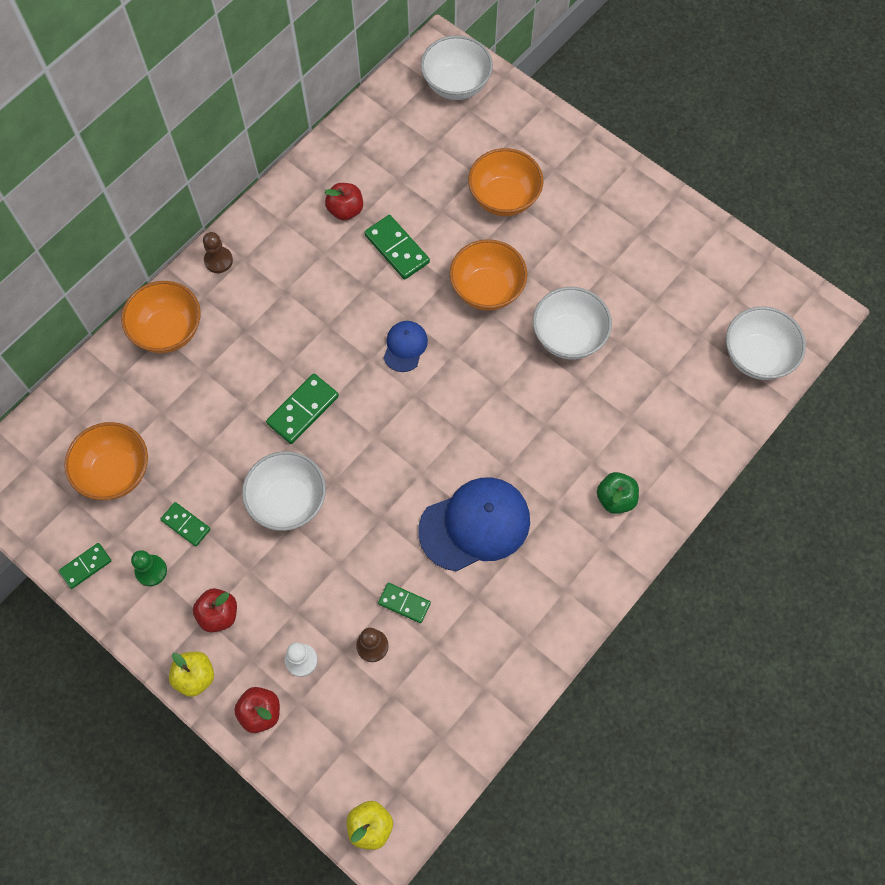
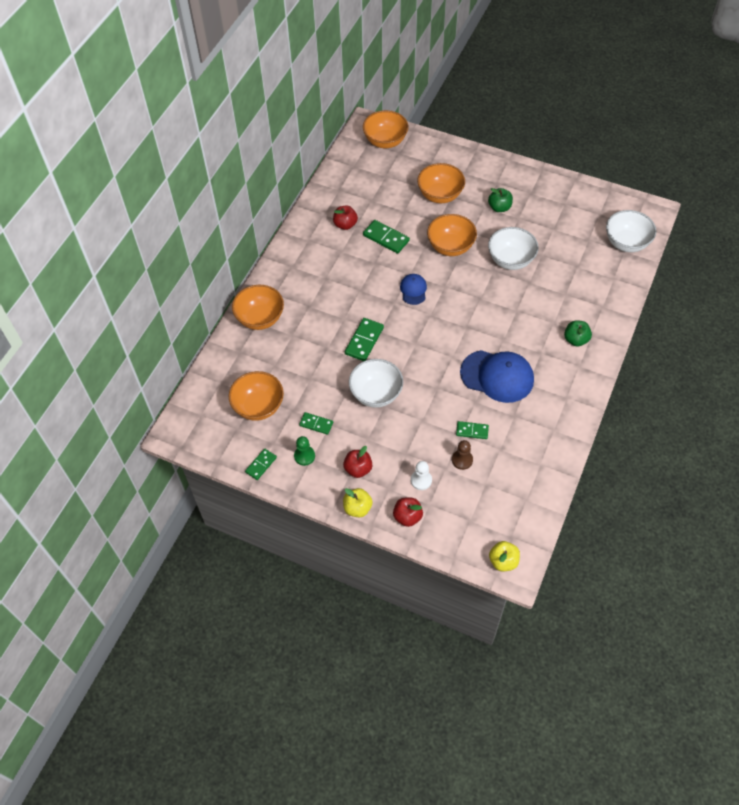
camera: 15 degrees left, 10 degrees down
brown pawn [203,232,233,273] -> none
blue cap [418,477,530,571] -> blue cap turned 60 degrees clockwise [460,350,534,403]
white bowl [421,35,493,100] -> orange bowl [363,110,409,148]
none -> green apple [488,188,513,212]

